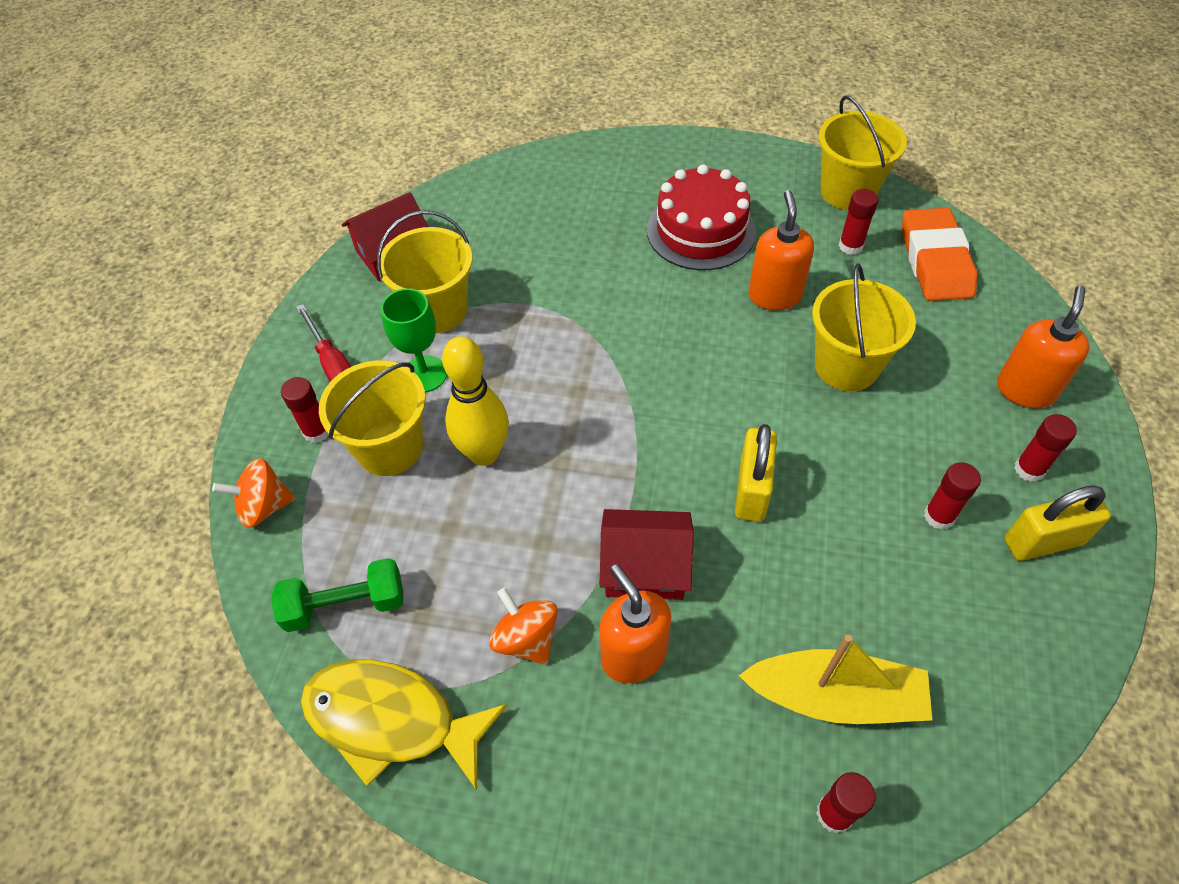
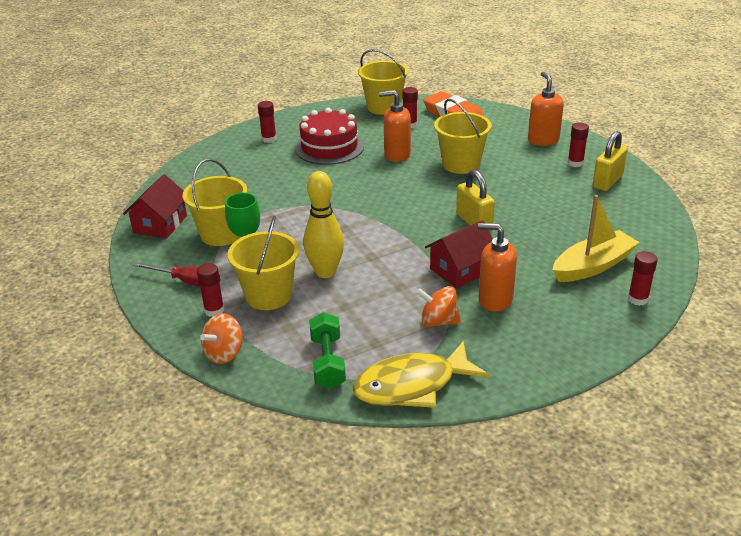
camera: 40 degrees left, 20 degrees down
green dumbbell [271,558,403,632] -> green dumbbell turned 45 degrees counterclockwise [309,312,346,389]
orange soap dispenser [749,190,814,310] -> orange soap dispenser turned 45 degrees counterclockwise [379,90,411,162]
red glue stick [924,462,981,530] -> red glue stick moved to [258,101,277,143]

